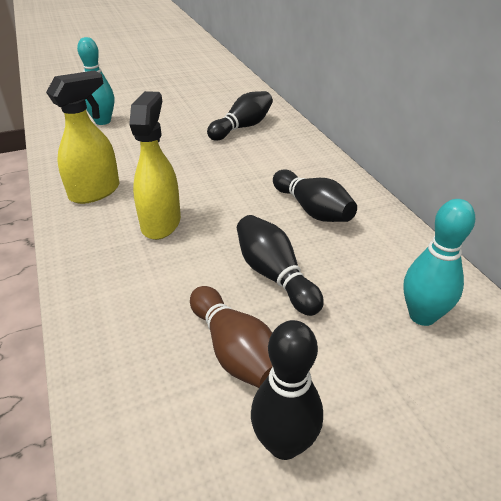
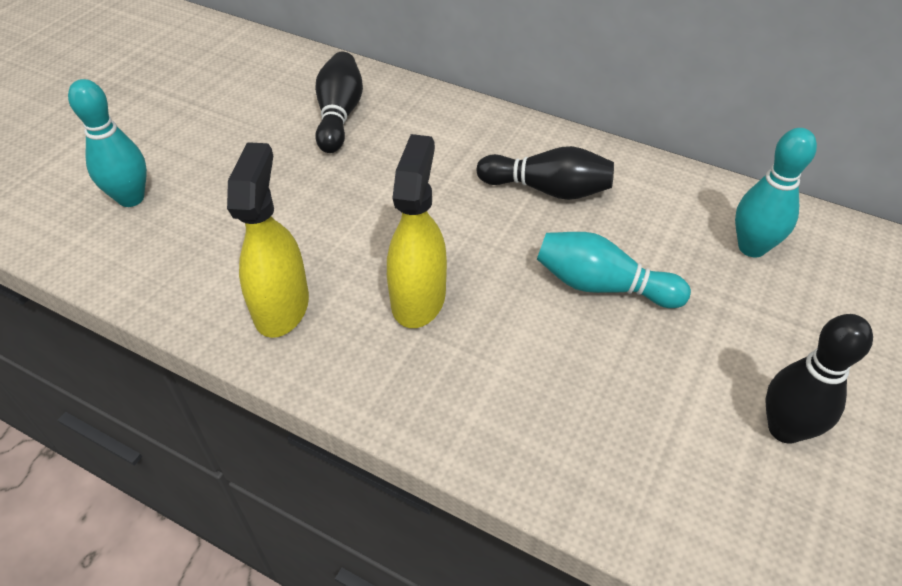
camera: 40 degrees left, 10 degrees up
yellow spray bottle [129,91,181,240] -> yellow spray bottle turned 45 degrees clockwise [387,134,447,328]
brown bowling pin [190,286,273,388] -> none
black bowling pin [237,215,324,316] -> turquoise bowling pin [537,232,691,308]

